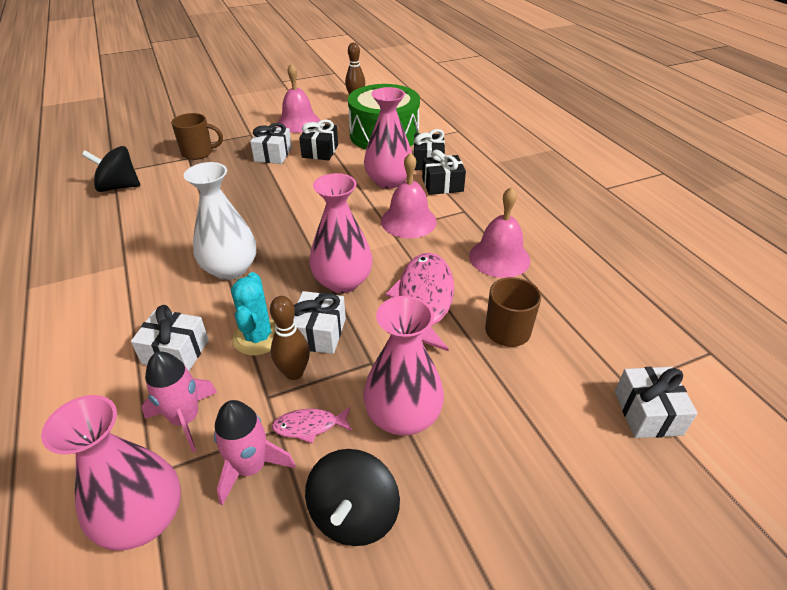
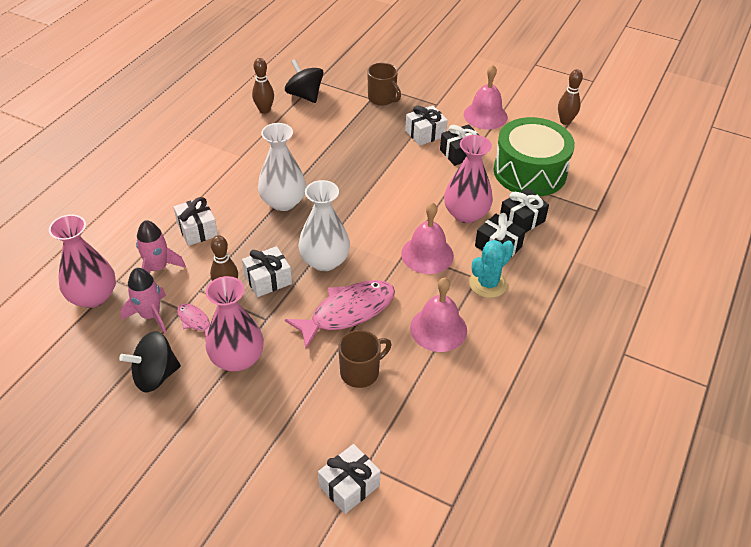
camera: 50 degrees right, 5 degrees up
turquoise cactus [231,272,276,356] -> turquoise cactus moved to [469,240,514,298]
pink vase [309,173,373,293] -> white vase [298,180,350,271]
none -> brown bowling pin [252,58,274,114]

